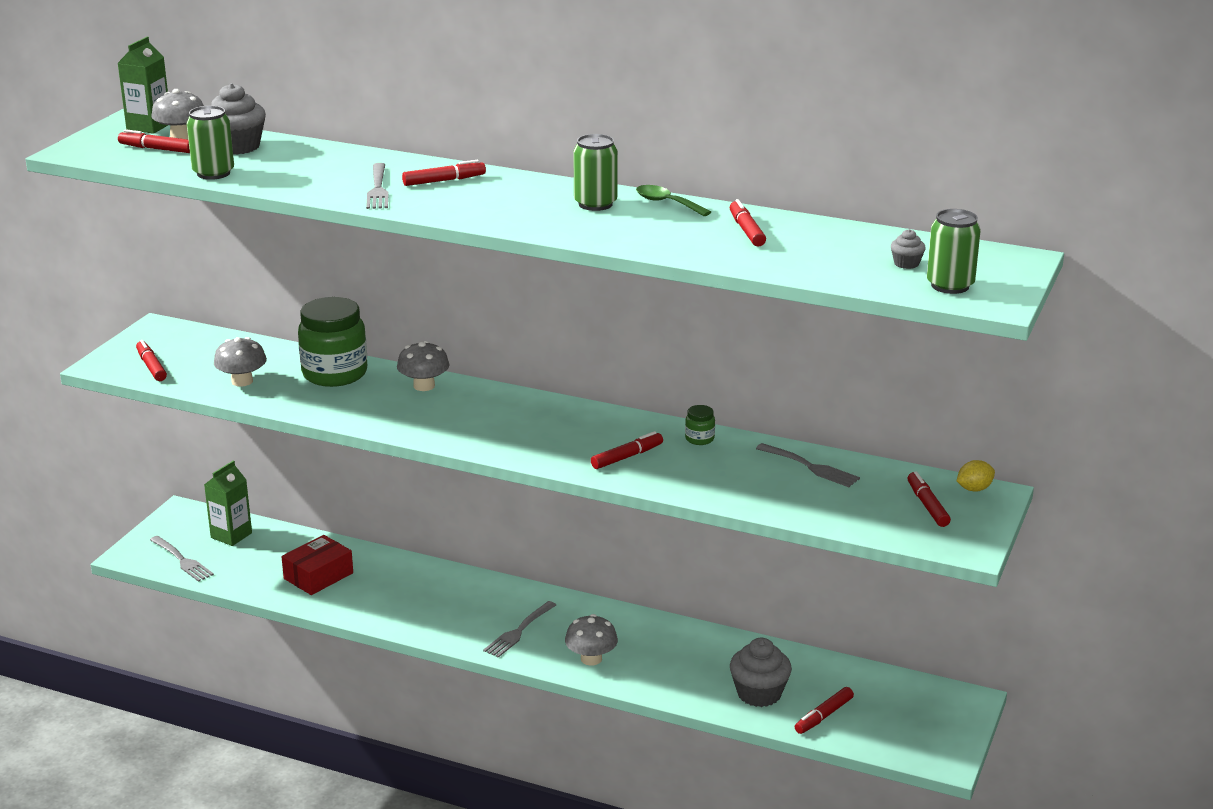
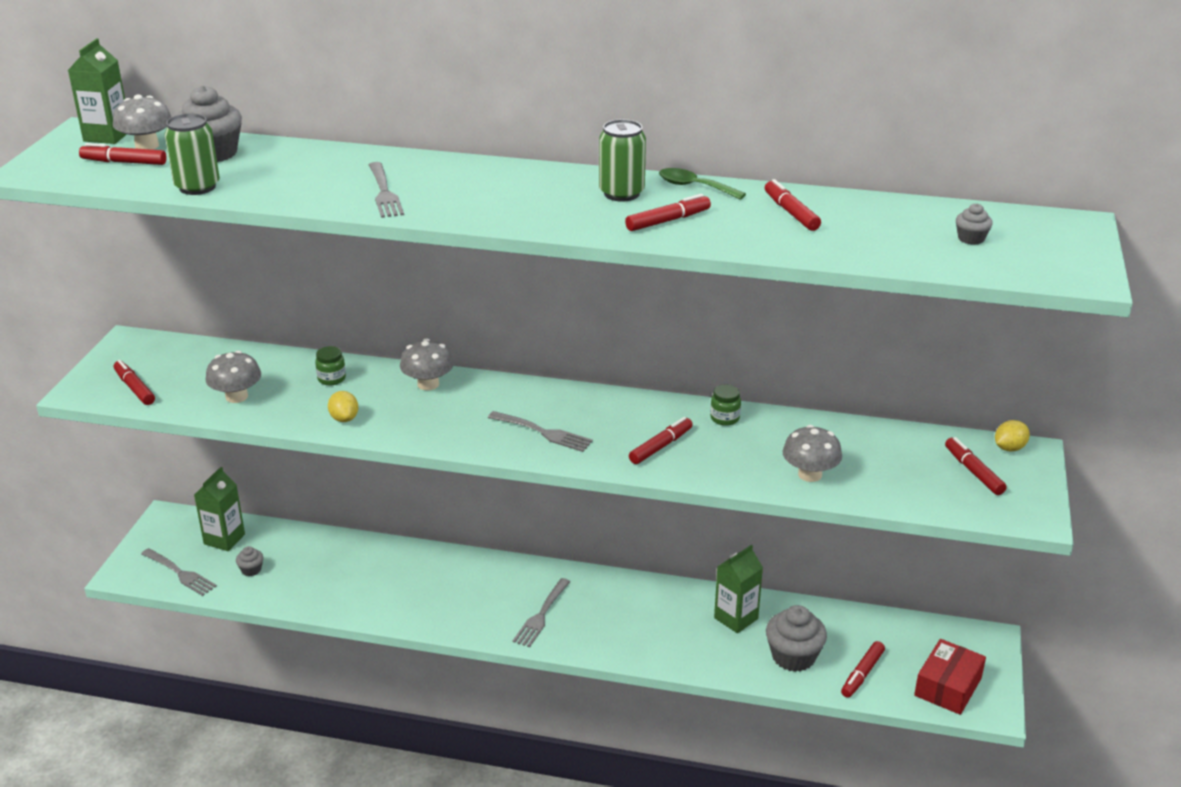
camera: 10 degrees left, 5 degrees up
red box [281,535,353,595] -> red box moved to [914,639,986,715]
green jar [298,297,367,387] -> green jar [315,346,346,385], size x0.42
red marker [402,160,486,186] -> red marker moved to [625,194,711,231]
grey mushroom [565,614,618,666] -> grey mushroom moved to [783,425,842,482]
grey fork [756,443,860,487] -> grey fork moved to [488,411,593,452]
green can [927,209,981,294] -> none
none -> grey cupcake [236,546,263,576]
none -> yellow lemon [328,391,358,422]
none -> green carton [714,545,763,633]

